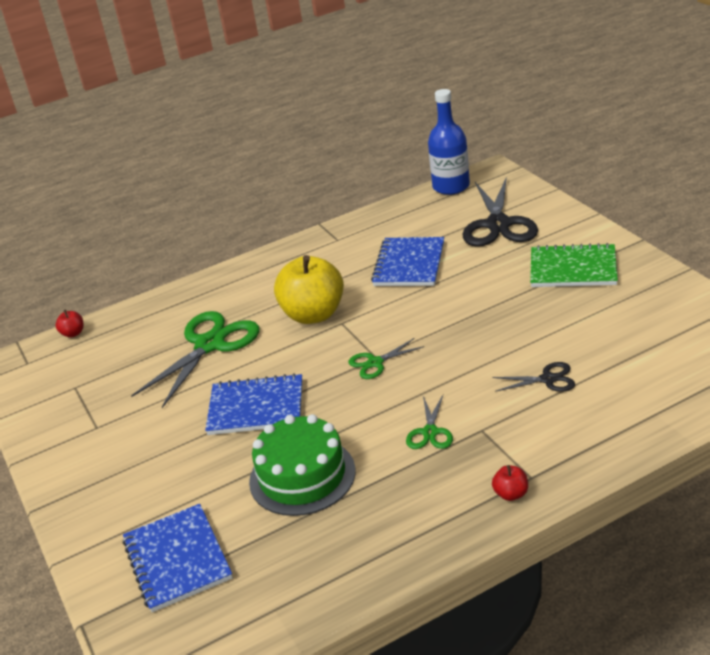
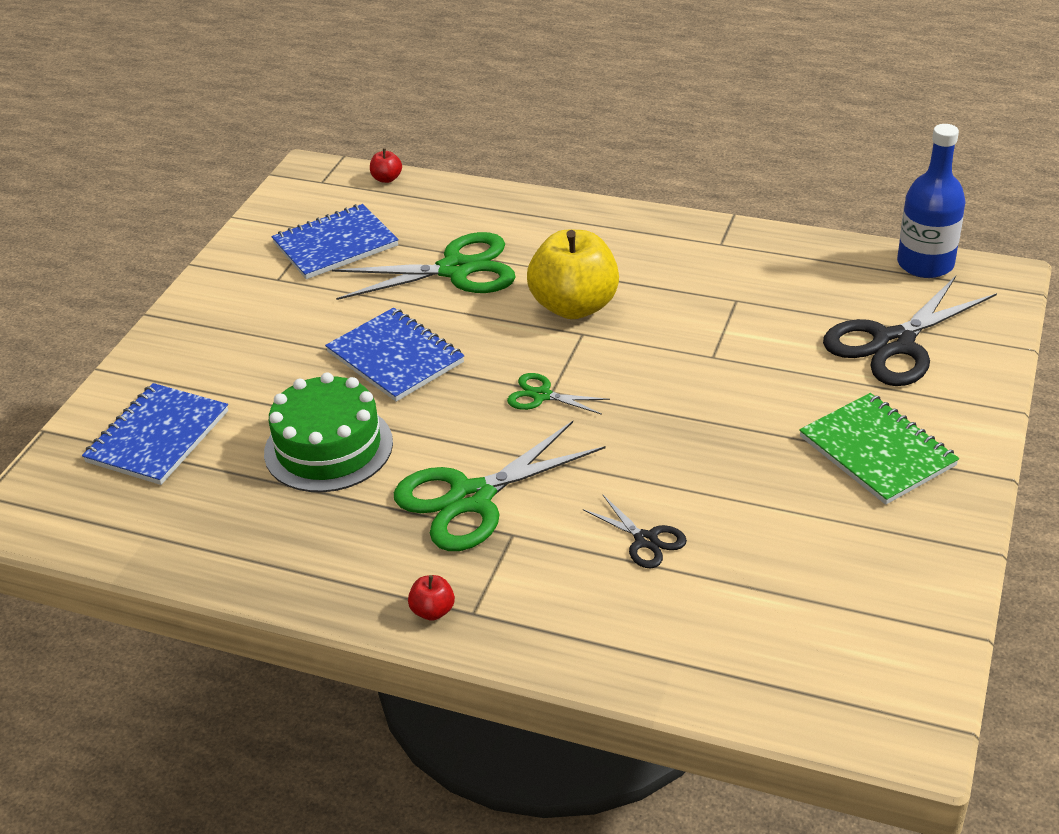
camera: 45 degrees right, 5 degrees up
blue notebook [371,237,444,286] -> blue notebook moved to [272,204,399,279]
green scissors [406,395,453,449] -> green scissors [394,421,606,551], size x2.02

